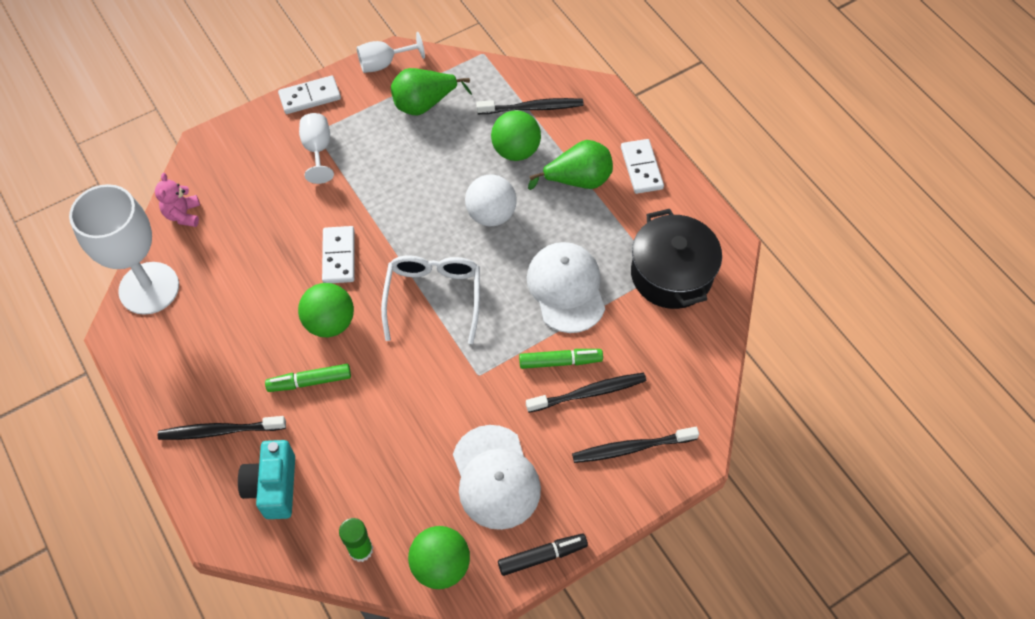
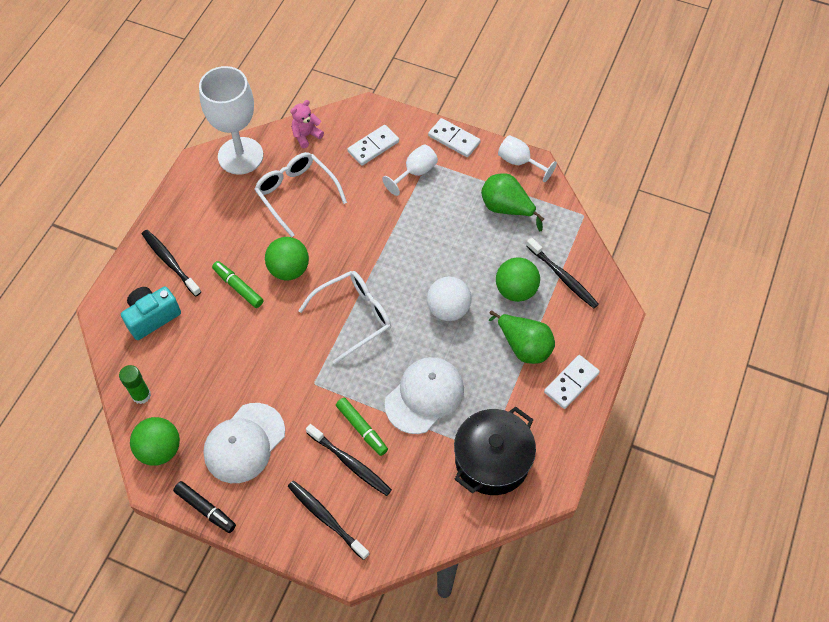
camera: 55 degrees right, 0 degrees up
white domino [322,226,355,283] -> white domino moved to [347,125,399,166]
none -> white glasses [254,152,347,237]

